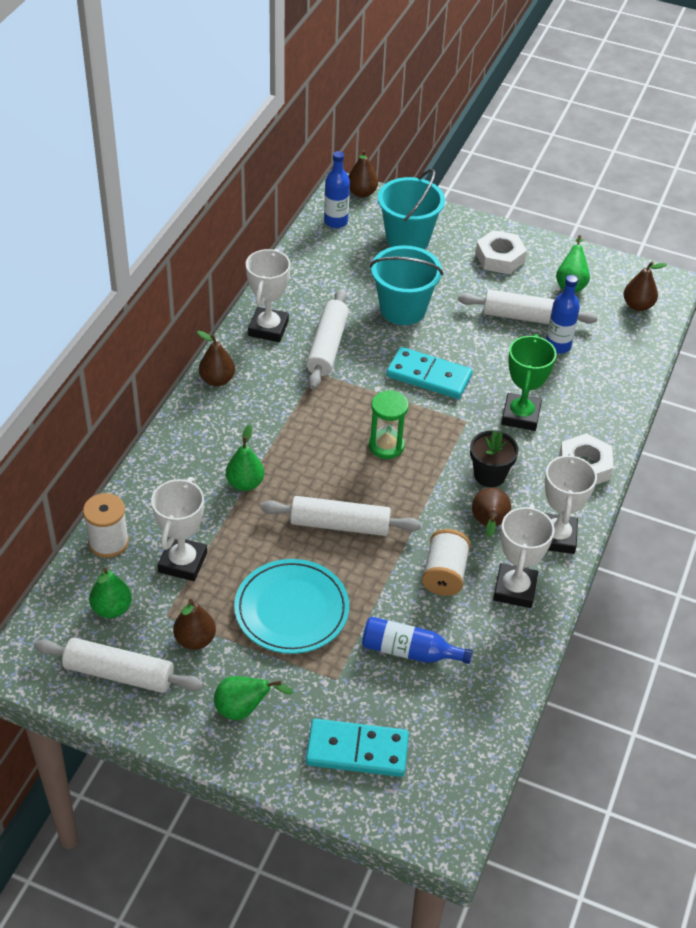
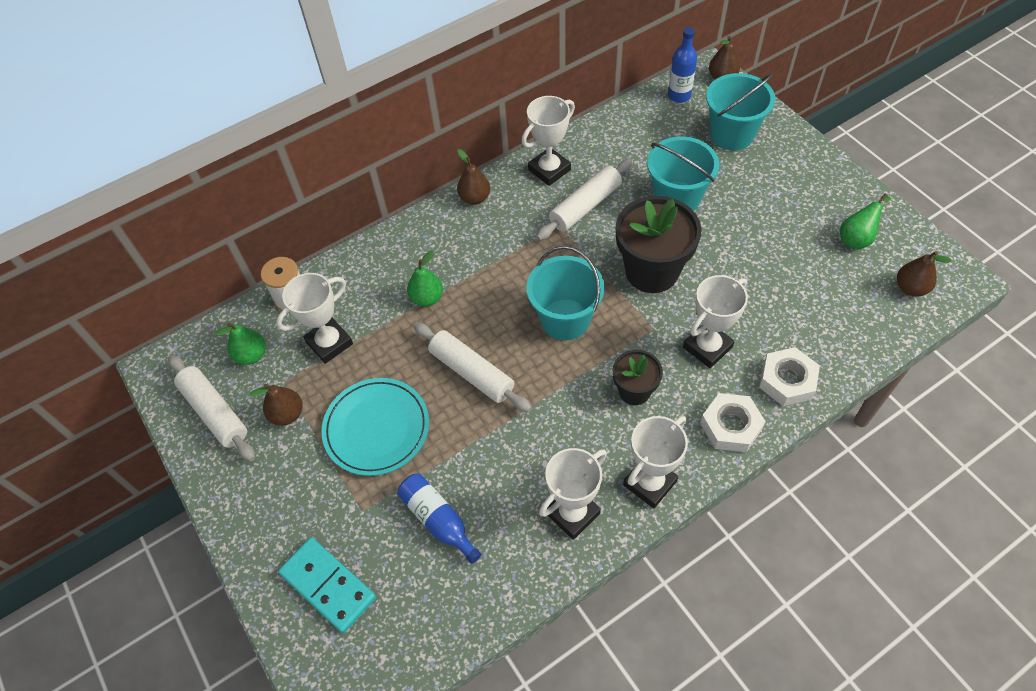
camera: 40 degrees right, 10 degrees up
green pear [214,676,294,720] -> none
green hourglass [369,390,408,459] -> turquoise bucket [526,246,605,340]
turquoise domino [386,347,472,399] -> black flower pot [616,196,702,293]
white spool [422,529,471,596] -> none
white rolling pin [458,289,598,324] -> none
brown pear [472,488,511,537] -> none
white nut [475,230,527,274] -> white nut moved to [759,347,820,406]
green trophy [501,334,556,431] -> white trophy [683,275,748,368]
blue bottle [546,275,580,354] -> none

